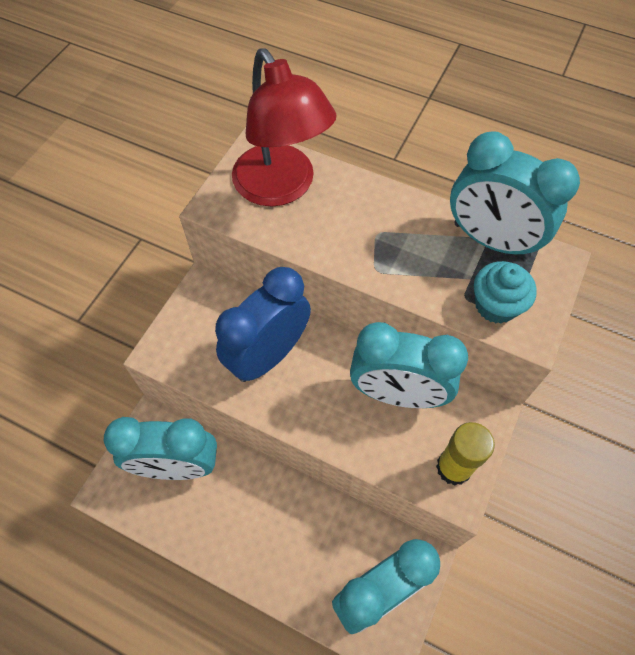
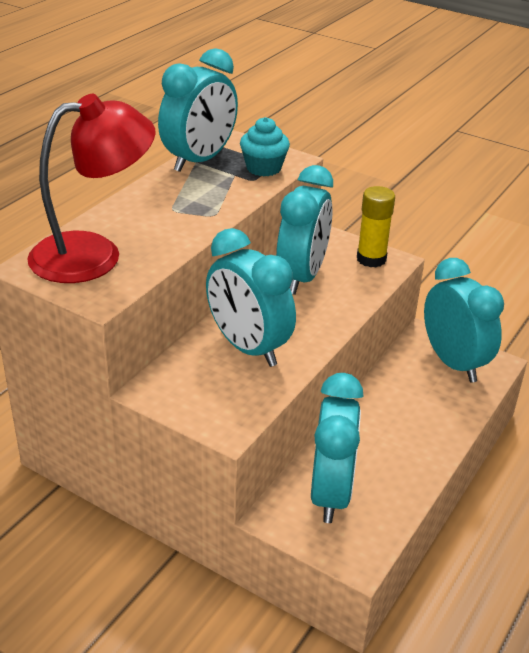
camera: 85 degrees left, 25 degrees down
blue clock [215,267,311,382] -> turquoise clock [206,228,296,367]

